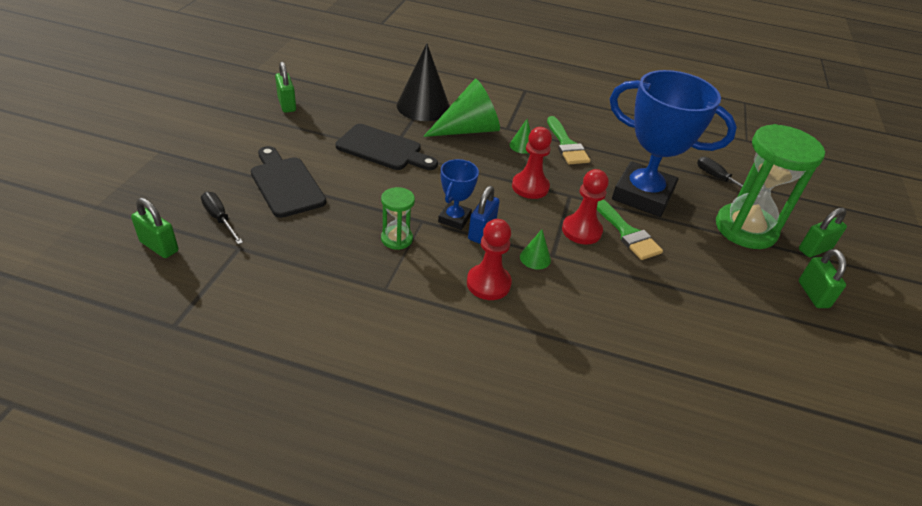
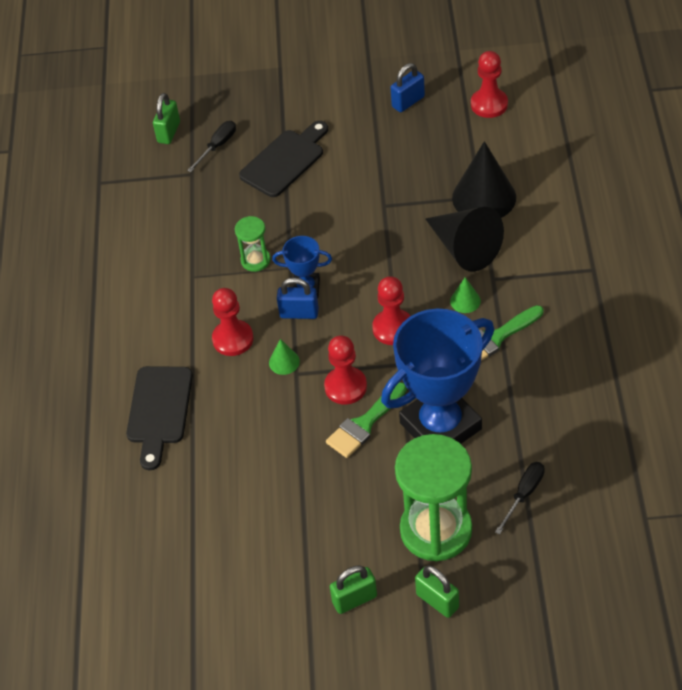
camera: 80 degrees right, 10 degrees up
green padlock [275,62,296,113] -> blue padlock [391,63,425,112]
black cutting board [336,124,438,170] -> black cutting board moved to [126,366,193,470]
green cone [423,79,500,137] -> black cone [425,207,504,272]
blue trophy [610,70,737,217] -> blue trophy turned 45 degrees clockwise [381,309,494,444]
none -> red pawn [471,51,508,118]

